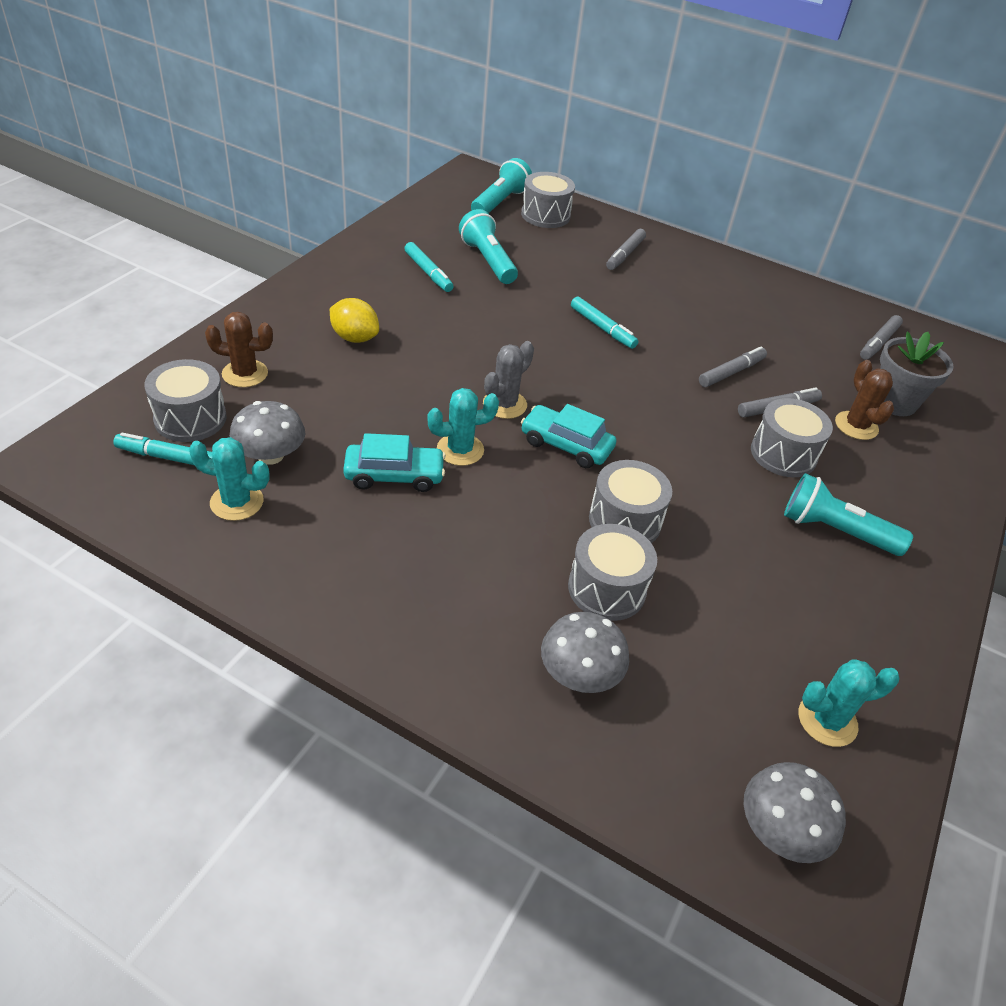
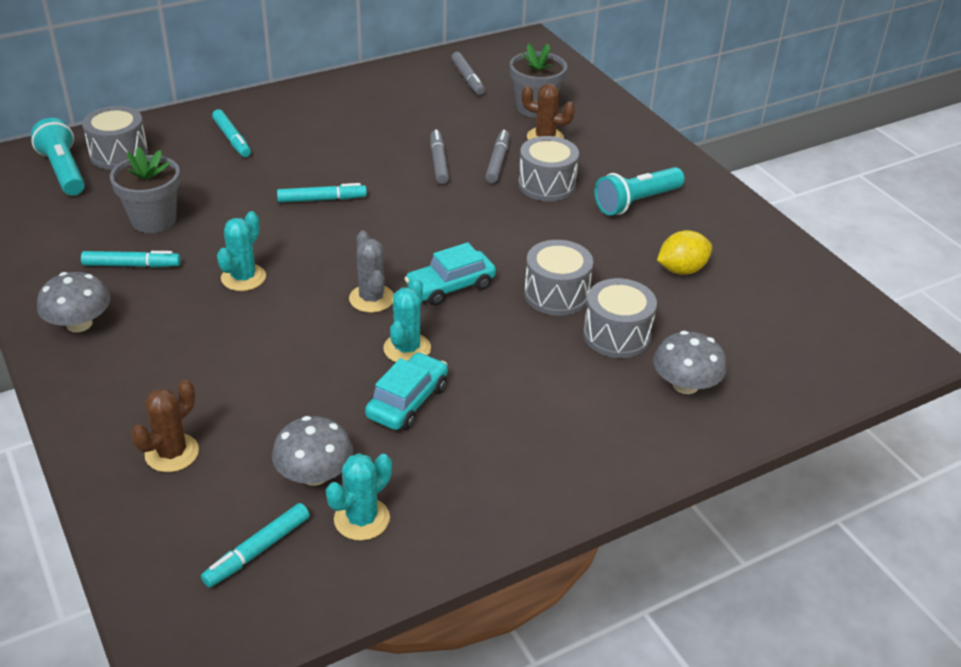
camera: 55 degrees left, 5 degrees down
grey drum [144,359,227,442] -> none
yellow lemon [330,298,379,343] -> yellow lemon moved to [657,230,712,275]
turquoise flashlight [459,209,518,284] -> grey flower pot [110,147,180,233]
grey marker [606,229,646,270] -> turquoise marker [212,109,251,157]
grey mushroom [744,762,846,863] -> grey mushroom moved to [37,272,110,332]
turquoise cactus [799,659,899,747] -> turquoise cactus moved to [217,211,266,291]

